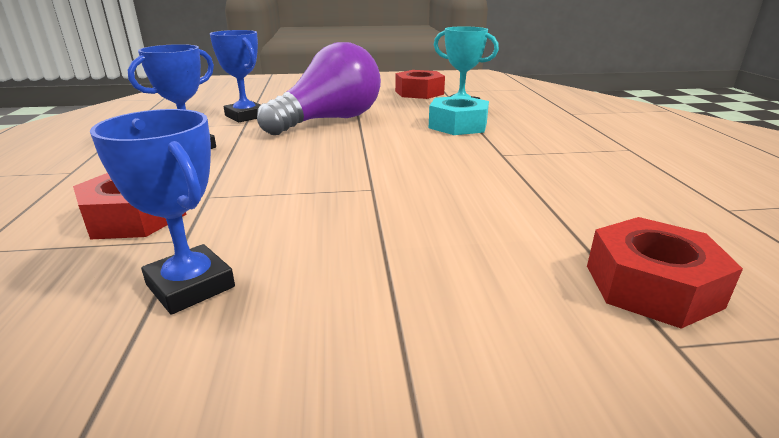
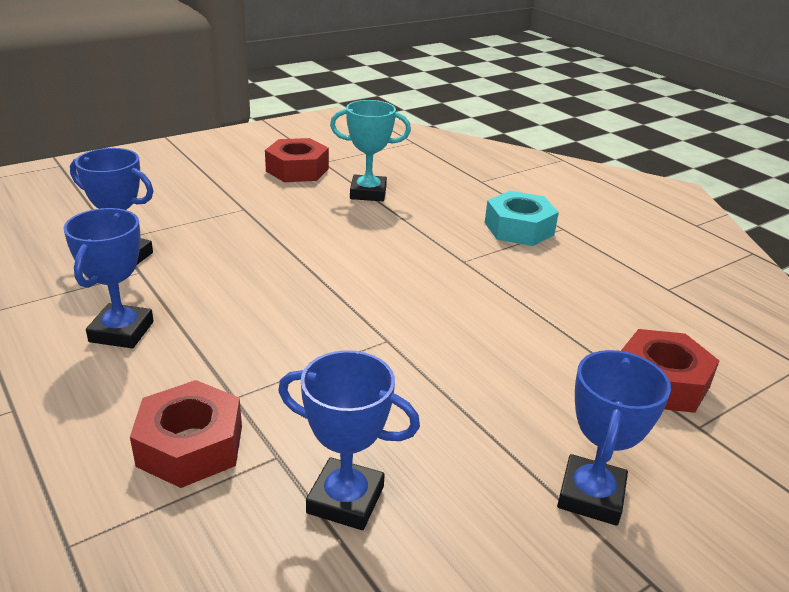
camera: 30 degrees left, 5 degrees up
purple light bulb [257,42,381,135] -> none
turquoise nut [429,96,489,135] -> turquoise nut moved to [485,191,559,246]
none -> blue trophy [557,350,671,526]

